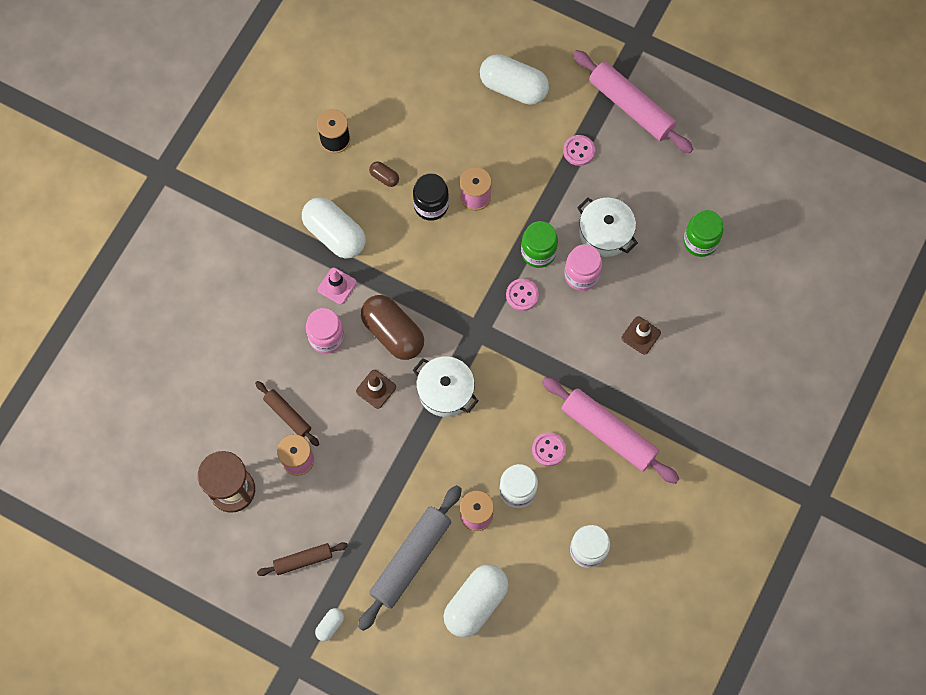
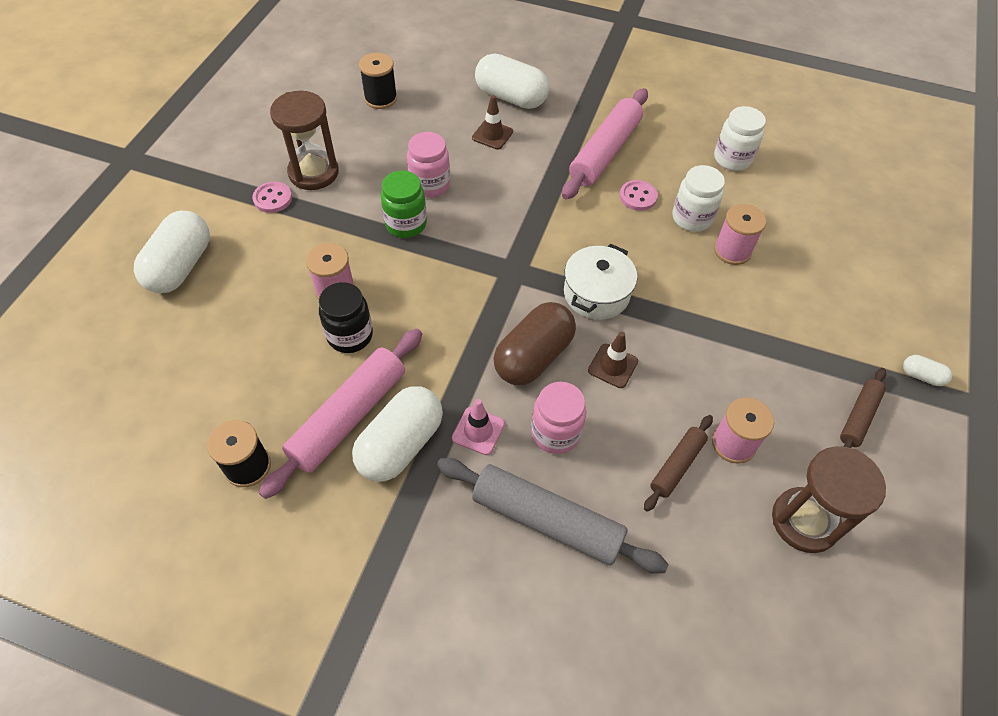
camera: 100 degrees left, 15 degrees down
brown rolling pin [257,542,348,576] -> brown rolling pin turned 60 degrees clockwise [840,368,886,448]
grey rolling pin [358,485,462,631] -> grey rolling pin moved to [437,458,669,574]
brown capsule [369,162,399,187] -> none
white capsule [444,564,509,637] -> white capsule moved to [475,54,549,109]
pink button [506,279,539,311] -> none
pink rolling pin [573,50,693,153] -> pink rolling pin moved to [259,329,422,499]
white pot [577,198,638,257] -> none
green jar [683,210,723,257] -> black spool [359,53,397,109]
none -> brown hourglass [270,91,339,190]

